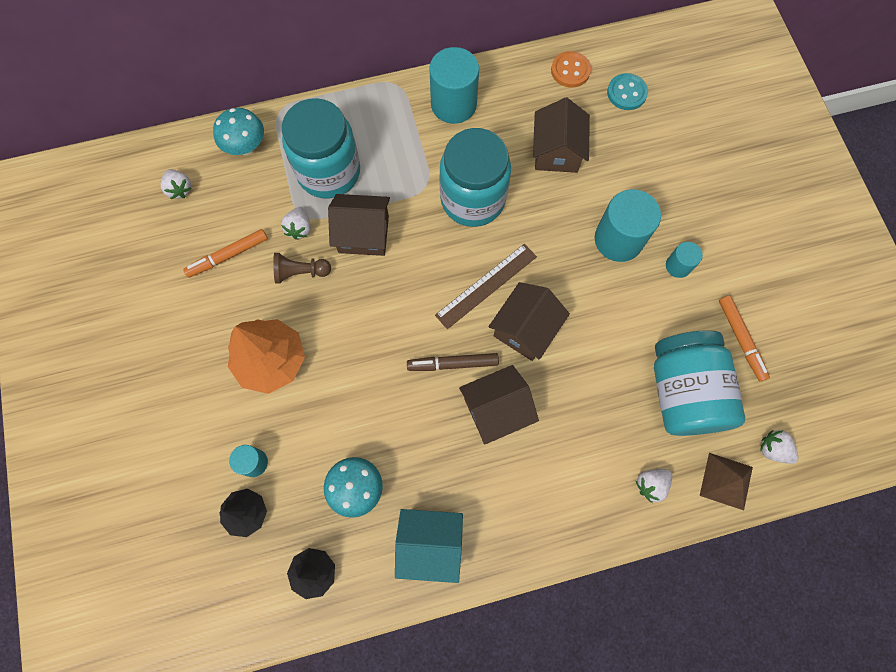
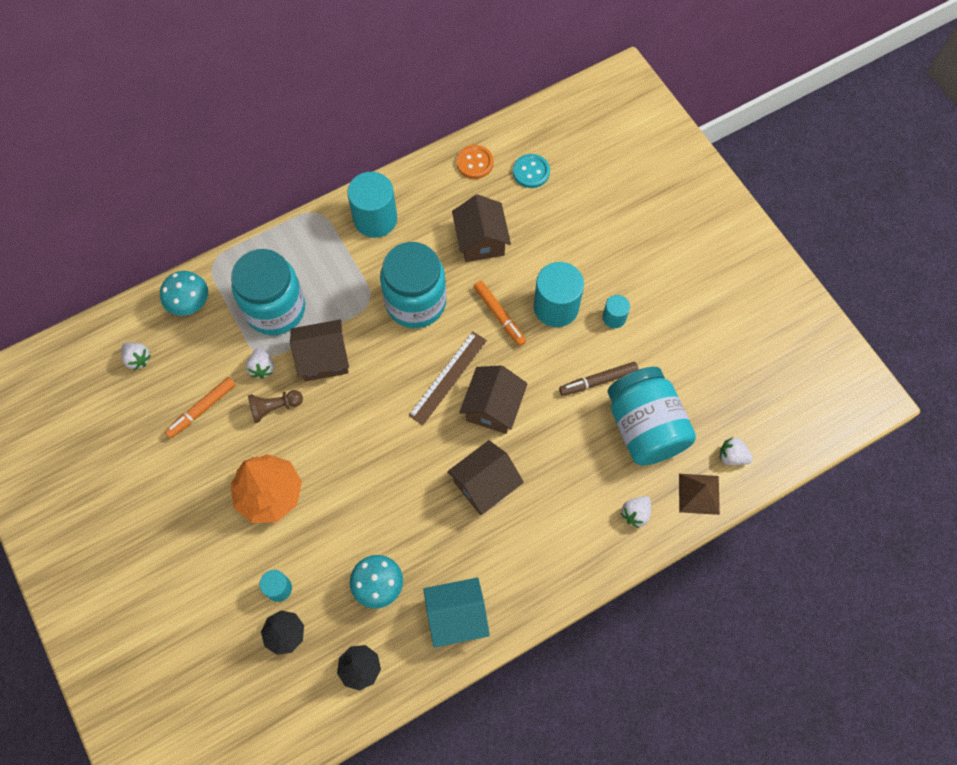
camera: 15 degrees left, 5 degrees down
brown marker [407,353,499,371] -> brown marker moved to [559,362,639,396]
orange marker [719,296,770,382] -> orange marker moved to [474,281,526,346]

